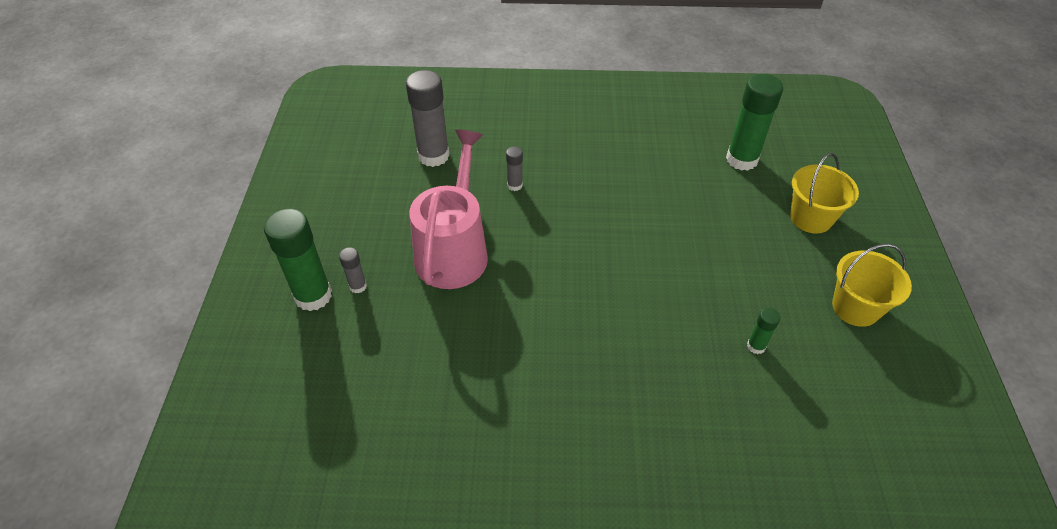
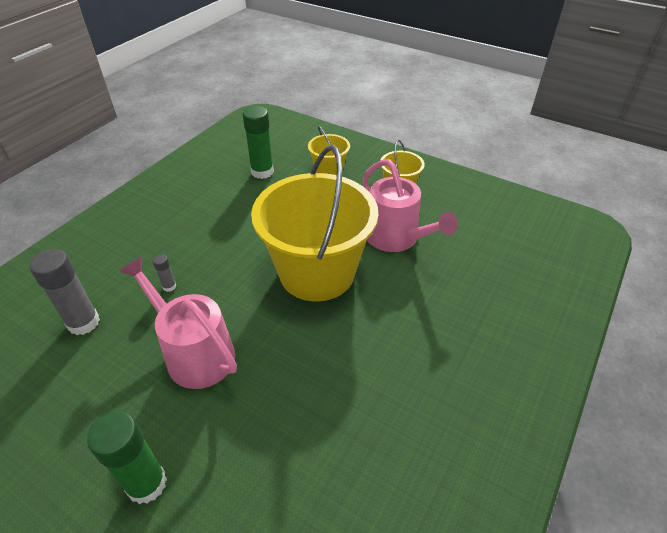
camera: 60 degrees left, 5 degrees down
grey glue stick [339,247,367,293] -> none
green glue stick [747,308,780,354] -> pink watering can [362,159,458,252]
none -> yellow bucket [251,145,378,301]

